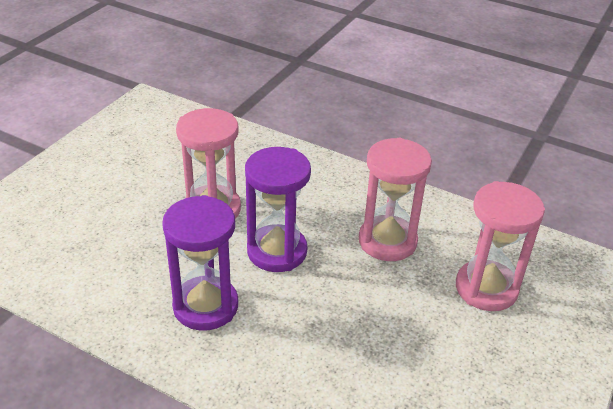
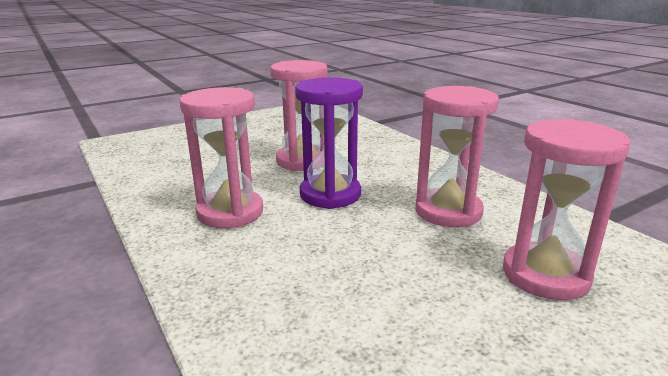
camera: 30 degrees right, 15 degrees down
purple hourglass [162,195,238,331] -> pink hourglass [179,87,263,228]

